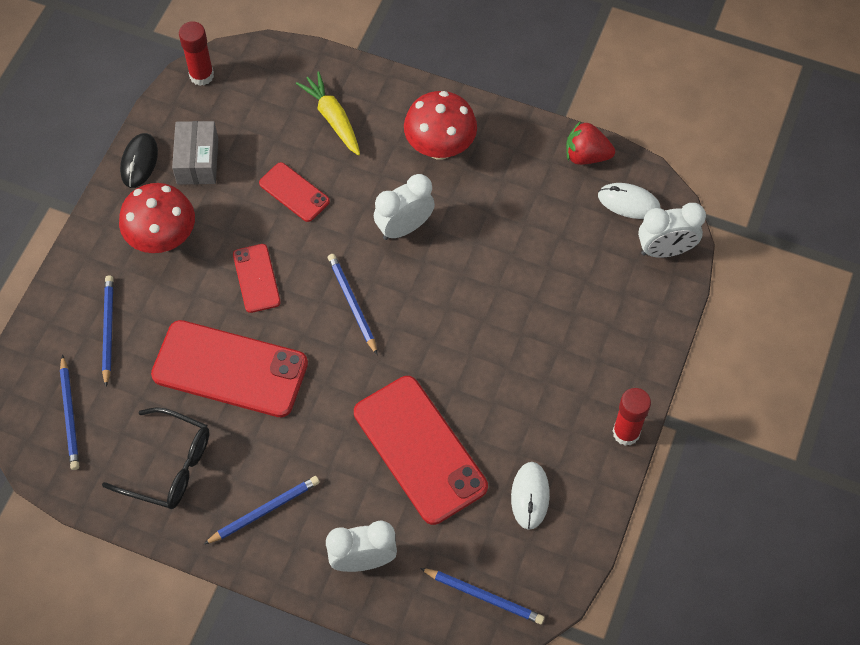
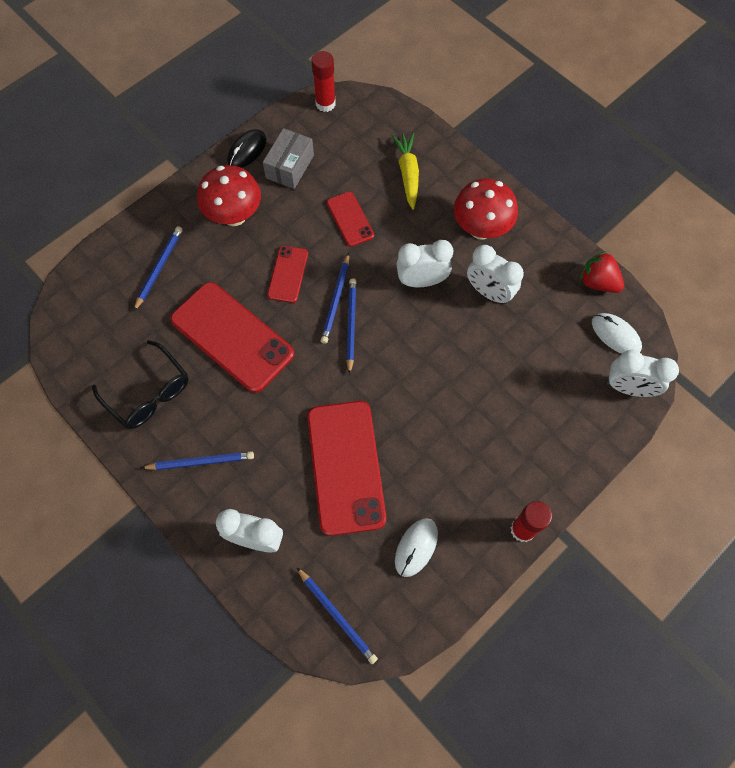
camera: 25 degrees right, 5 degrees up
blue pencil [60,355,79,470] -> blue pencil moved to [320,253,349,344]
none -> white clock [467,245,524,304]

